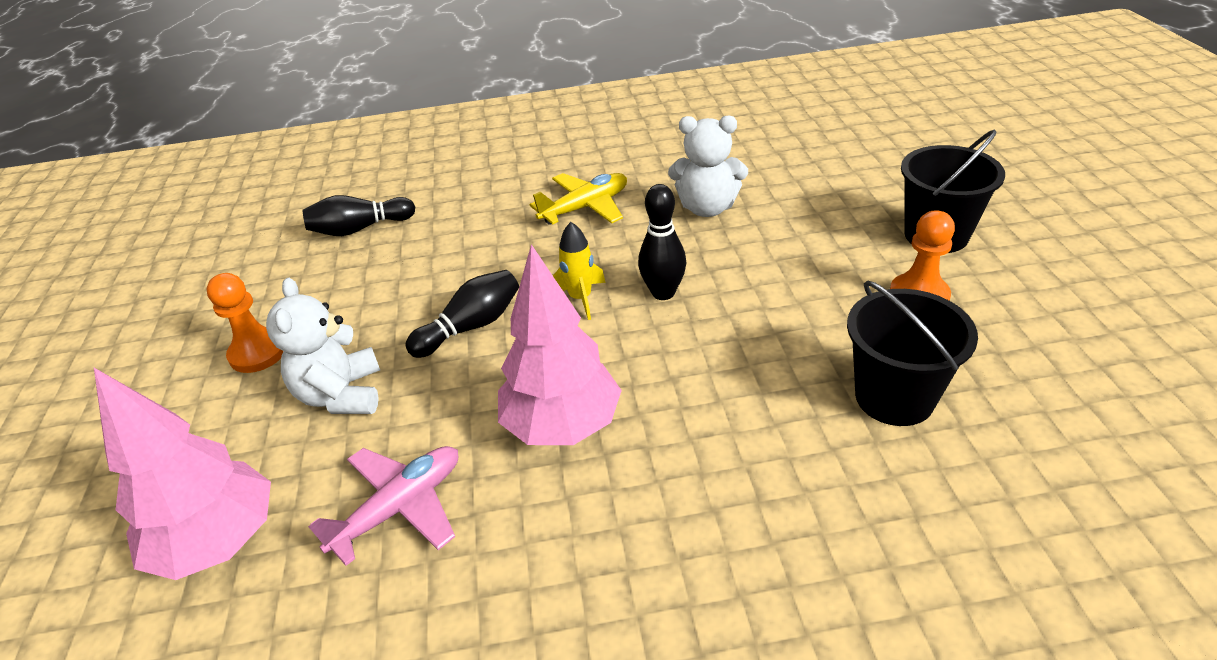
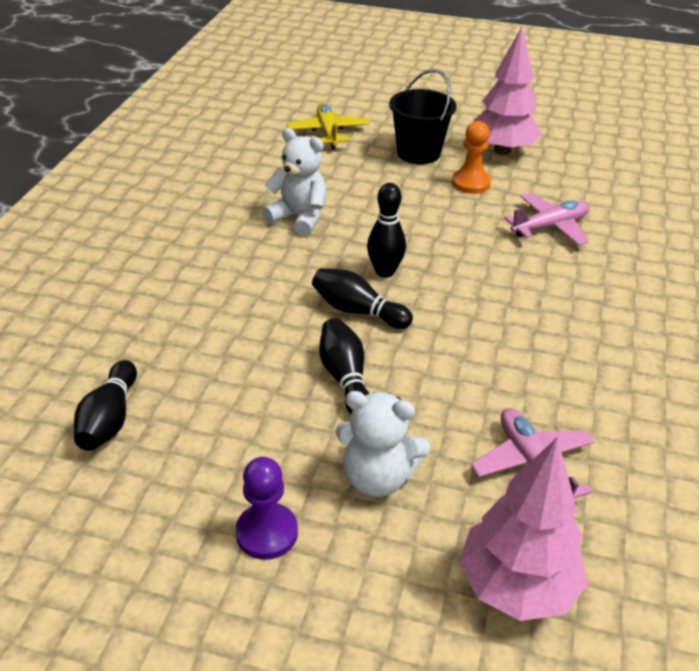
camera: 70 degrees left, 0 degrees up
orange pawn [206,273,283,373] -> purple pawn [235,457,298,560]
pink tree [498,244,622,445] -> pink tree moved to [473,27,542,155]
yellow plane [529,173,627,225] -> yellow plane moved to [287,103,369,149]
yellow rocket [553,222,606,320] -> black bowling pin [312,268,413,329]
white teddy bear [668,116,748,217] -> white teddy bear turned 90 degrees counterclockwise [262,128,327,236]
black bucket [847,280,978,426] -> pink plane [504,193,589,246]

